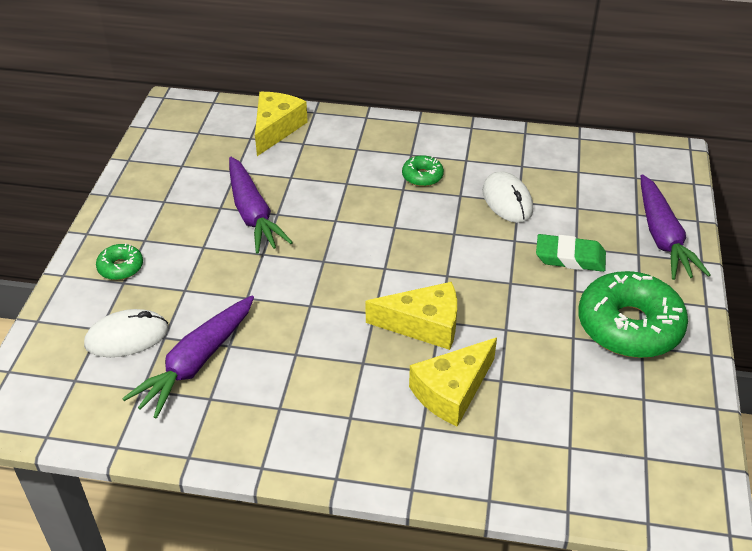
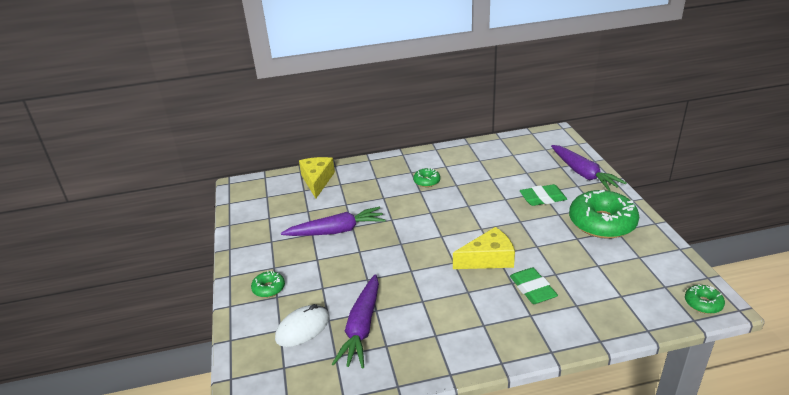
camera: 20 degrees left, 10 degrees down
purple carrot [229,157,293,253] -> purple carrot turned 60 degrees counterclockwise [281,207,386,236]
yellow cheese [409,338,497,426] -> green eraser [510,268,558,304]
white mouse [483,171,533,223] -> none
none -> green donut [685,284,725,314]

